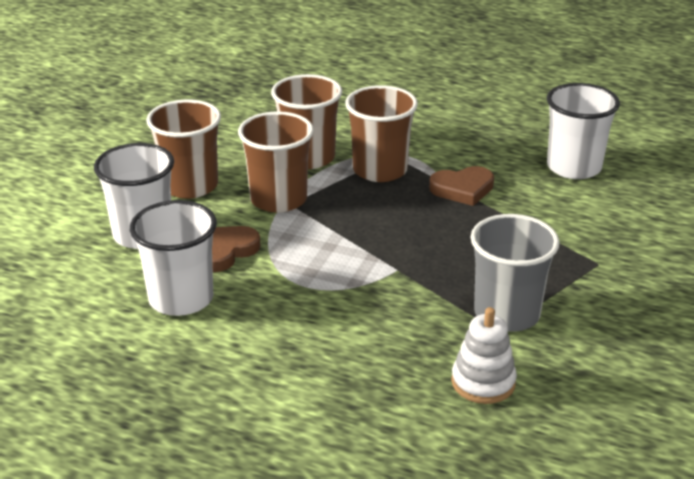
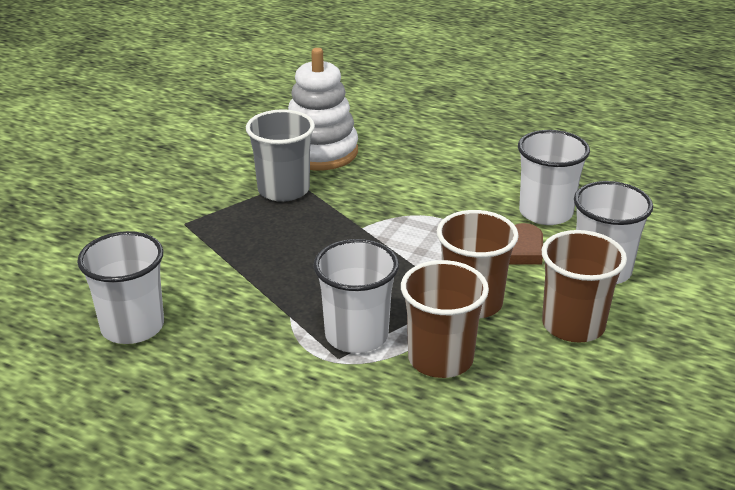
camera: 175 degrees left, 0 degrees up
brown cup [345,85,418,182] -> white cup [314,239,399,353]
brown heart [429,166,494,206] -> none
white stacking toy [451,307,517,404] -> white stacking toy [288,48,358,170], size x1.73

